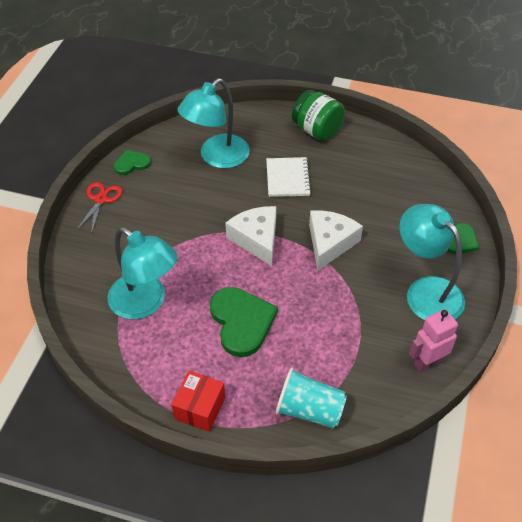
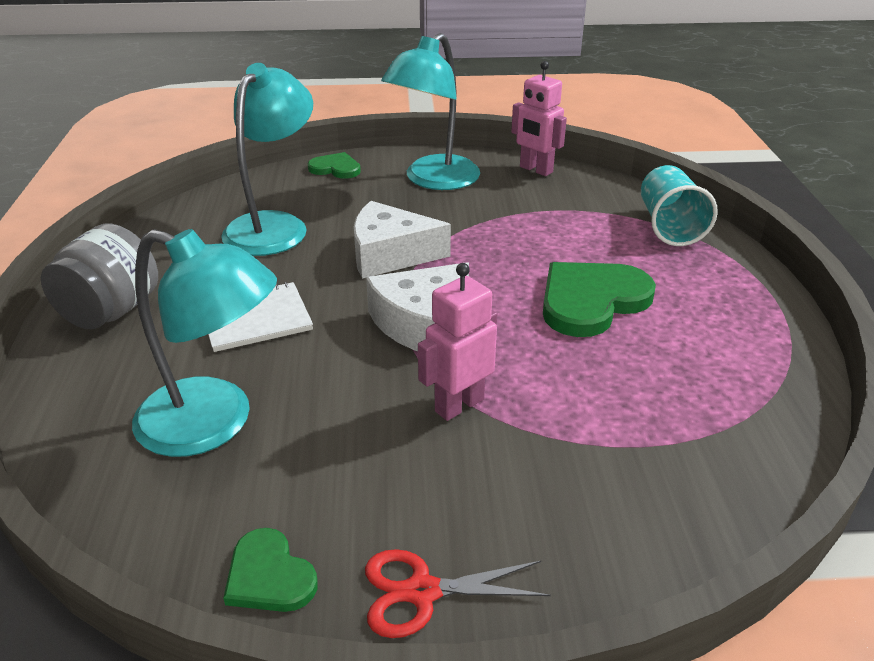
camera: 110 degrees left, 15 degrees down
turquoise lamp [107,227,177,319] -> turquoise lamp moved to [221,63,313,256]
red box [171,371,225,432] -> none
green jar [292,90,345,141] -> grey jar [41,224,158,329]
none -> pink robot [418,263,497,421]

